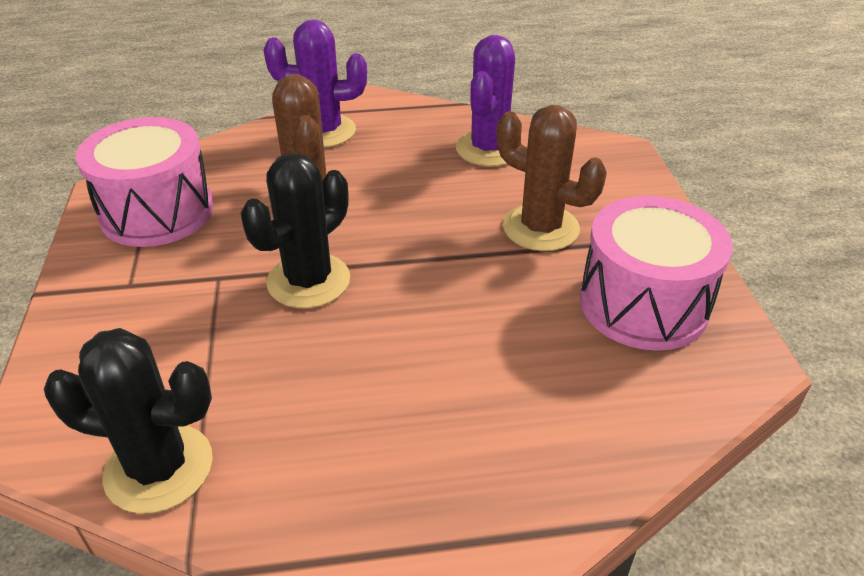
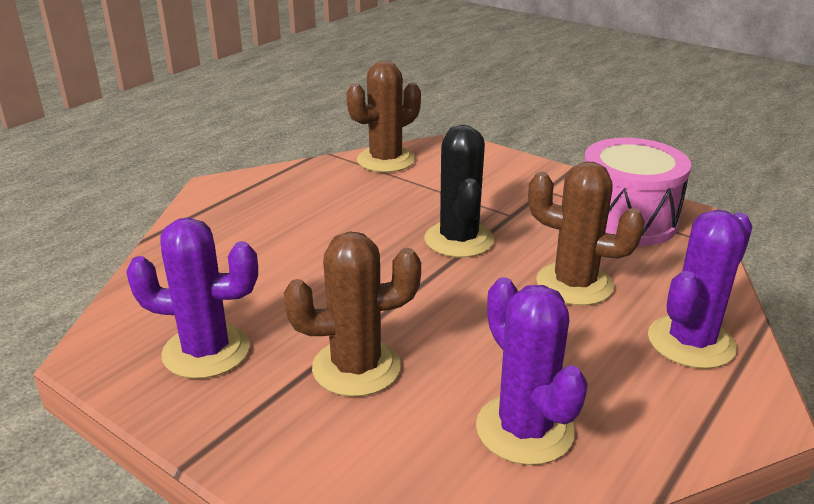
camera: 135 degrees right, 10 degrees down
black cactus [44,328,213,513] -> brown cactus [347,61,421,172]
pink drum [580,196,733,351] -> purple cactus [126,217,258,379]

